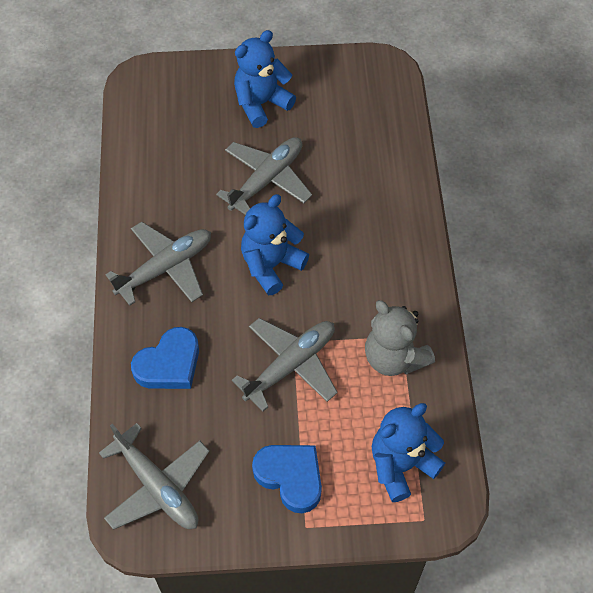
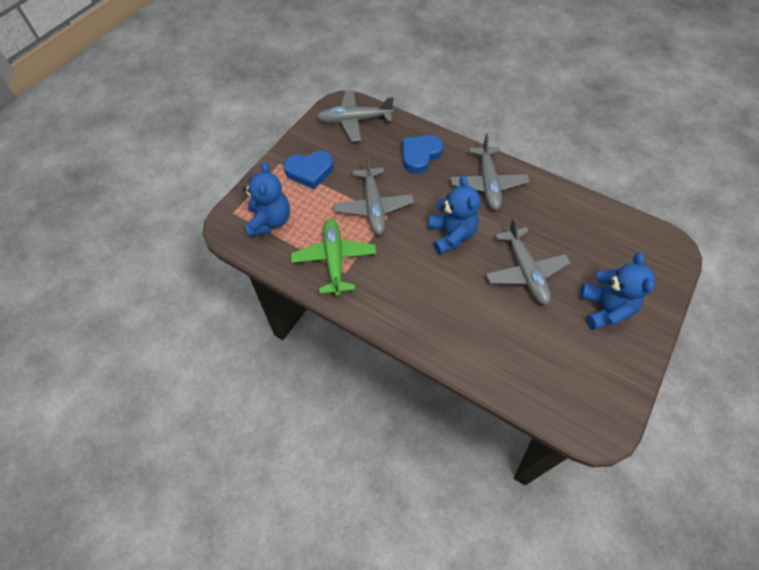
camera: 125 degrees right, 0 degrees up
blue heart [131,327,199,389] -> blue heart turned 45 degrees clockwise [402,135,443,174]
grey teddy bear [365,300,435,376] -> green plane [291,218,376,296]

